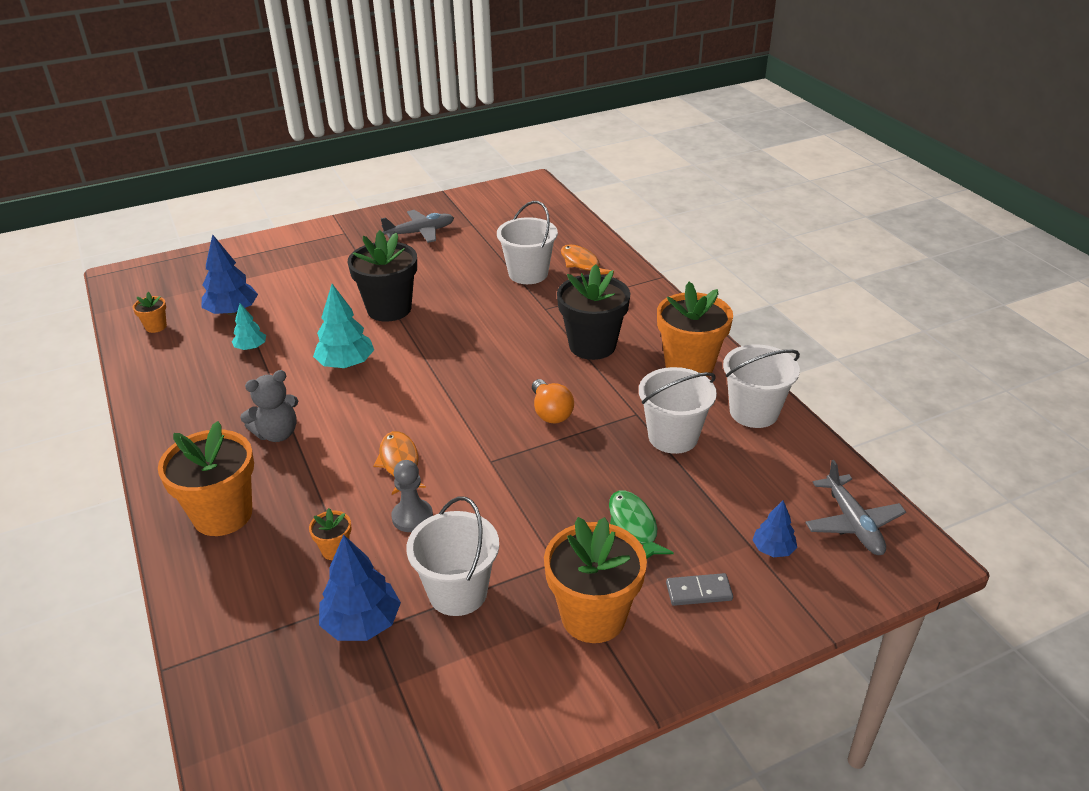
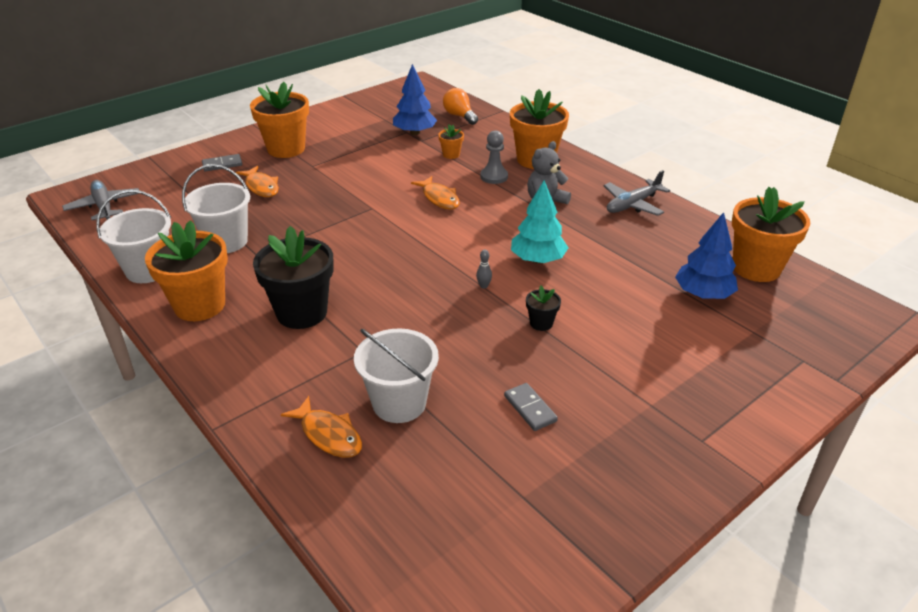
camera: 165 degrees right, 0 degrees up
orange flower pot [133,291,167,333] -> orange flower pot [732,187,810,282], size x2.22
turquoise tree [232,303,266,350] -> none
black flower pot [347,230,417,322] -> black flower pot [526,286,561,331], size x0.45
grey plane [381,210,454,243] -> grey plane moved to [604,170,670,216]
grey pawn [391,460,433,532] -> grey pawn moved to [480,130,508,184]
white bucket [406,496,499,616] -> none
orange light bulb [532,379,574,424] -> orange light bulb moved to [443,88,478,125]
green fish [609,490,674,559] -> orange fish [236,166,279,197]
blue tree [752,500,797,557] -> none
none -> grey bowling pin [476,249,492,289]
none -> grey domino [504,383,558,431]

